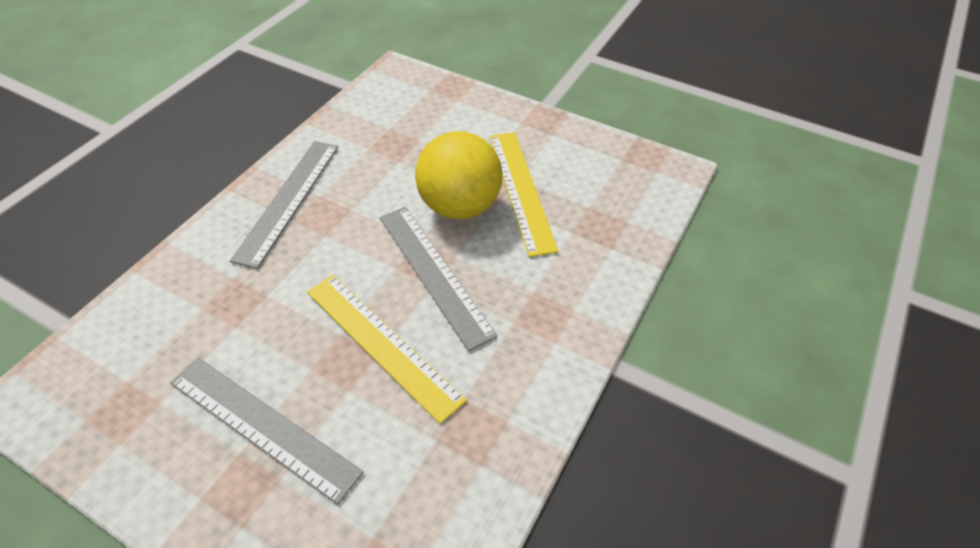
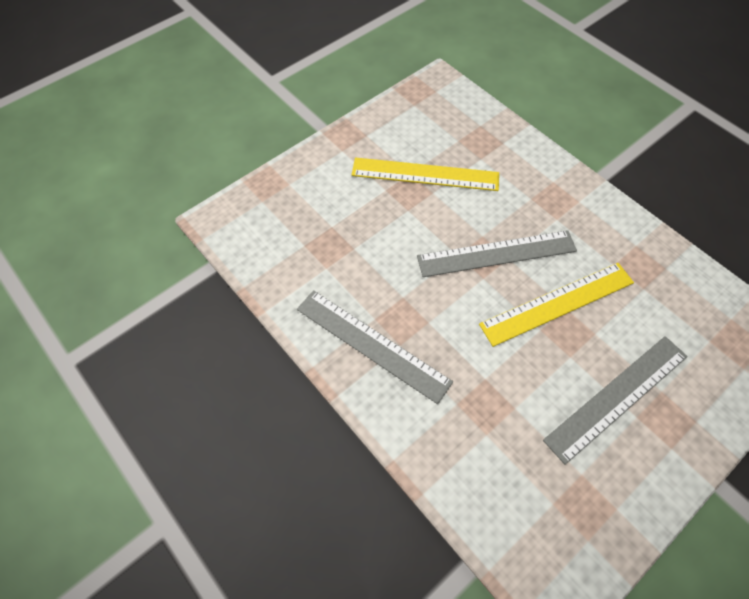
camera: 70 degrees left, 10 degrees up
yellow ball [415,131,502,219] -> none

